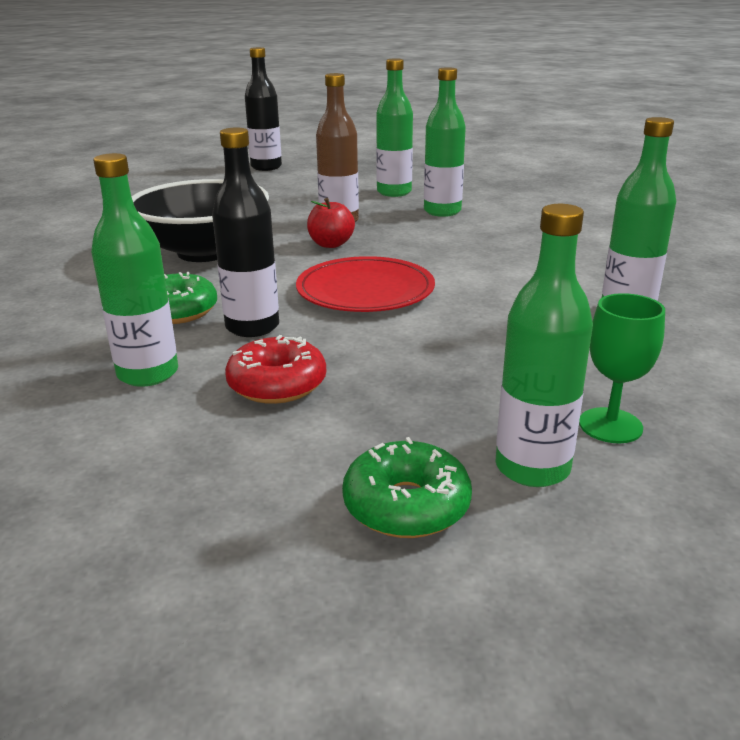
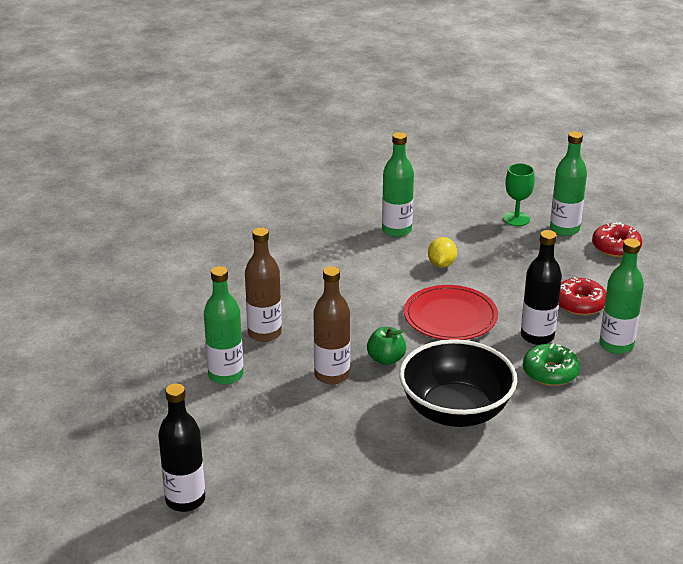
camera: 120 degrees left, 5 degrees up
red apple [307,198,355,248] -> green apple [367,327,406,365]
green donut [342,437,472,538] -> red donut [592,222,642,257]
green bottle [424,67,466,217] -> brown bottle [245,227,282,342]
none -> yellow lemon [428,237,457,268]

